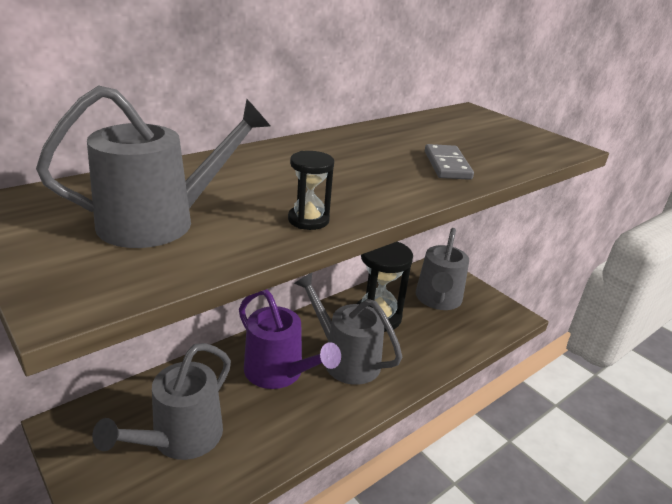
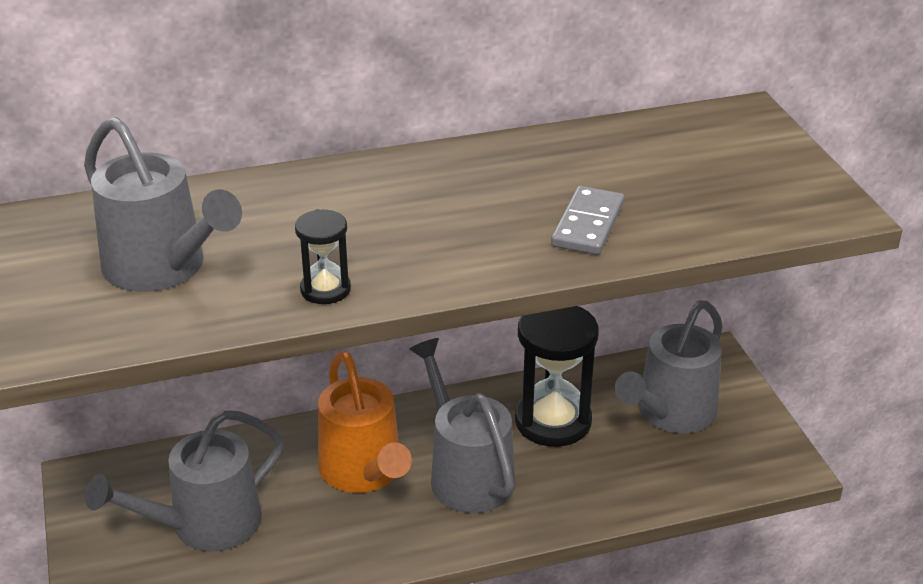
camera: 25 degrees right, 5 degrees up
grey watering can [36,85,270,248] -> grey watering can turned 45 degrees clockwise [84,117,242,292]
purple watering can [239,289,341,389] -> orange watering can [318,351,412,493]

